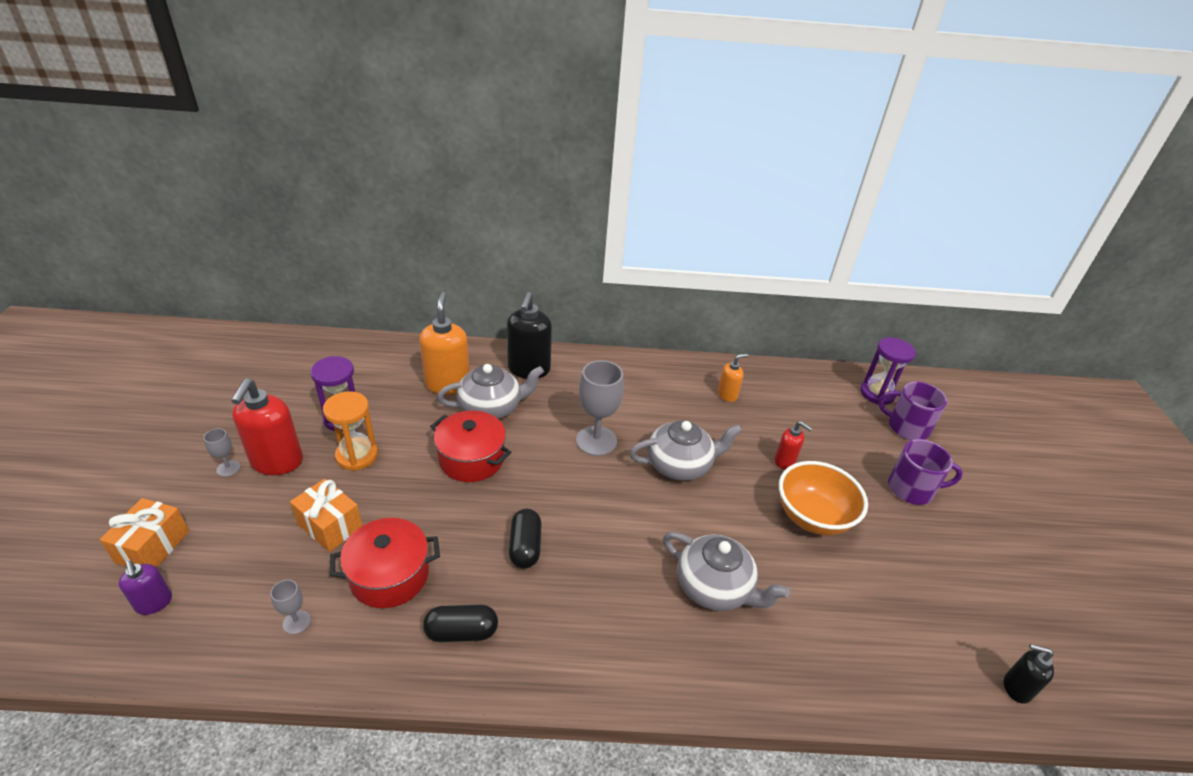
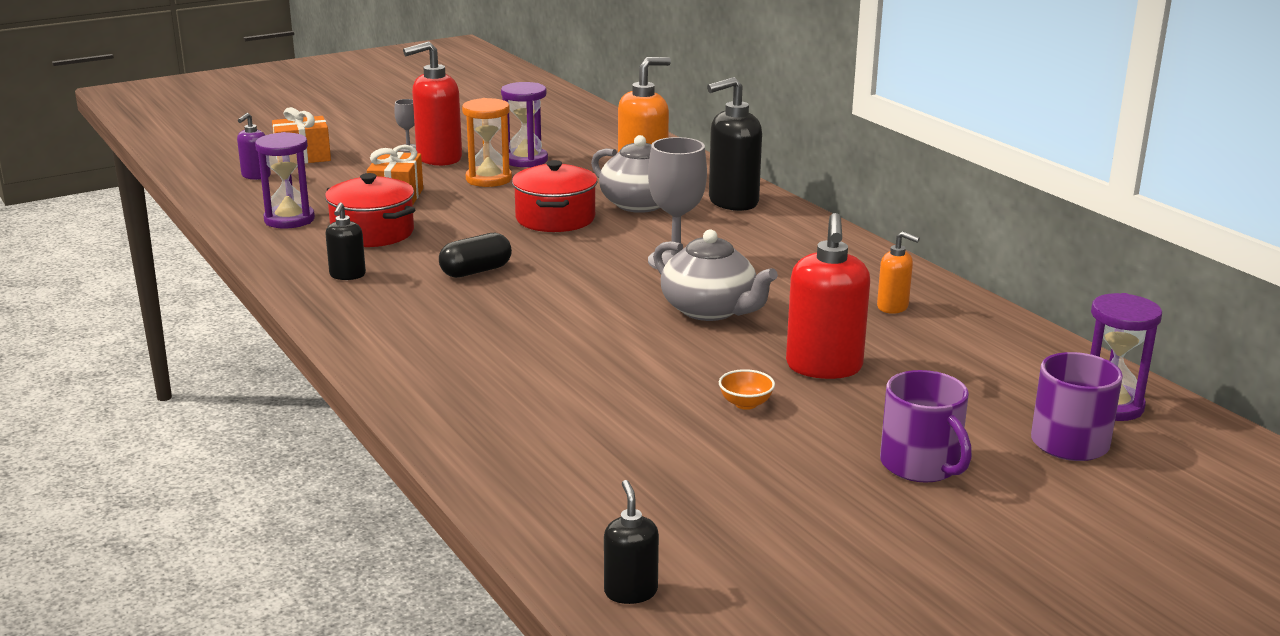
camera: 60 degrees right, 15 degrees down
grey goblet [270,580,311,634] -> purple hourglass [255,132,315,229]
black capsule [423,605,498,642] -> black soap dispenser [326,203,366,280]
grey teapot [663,532,790,611] -> none
red soap dispenser [775,421,812,469] -> red soap dispenser [786,213,870,379], size x1.86
orange bowl [779,461,868,535] -> orange bowl [719,369,775,410], size x0.42

